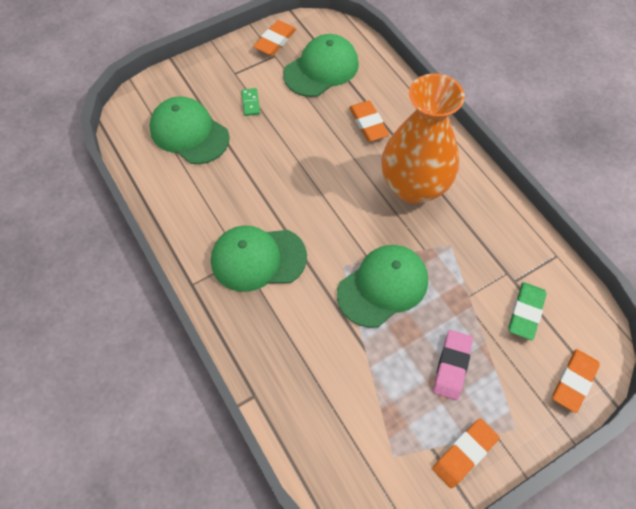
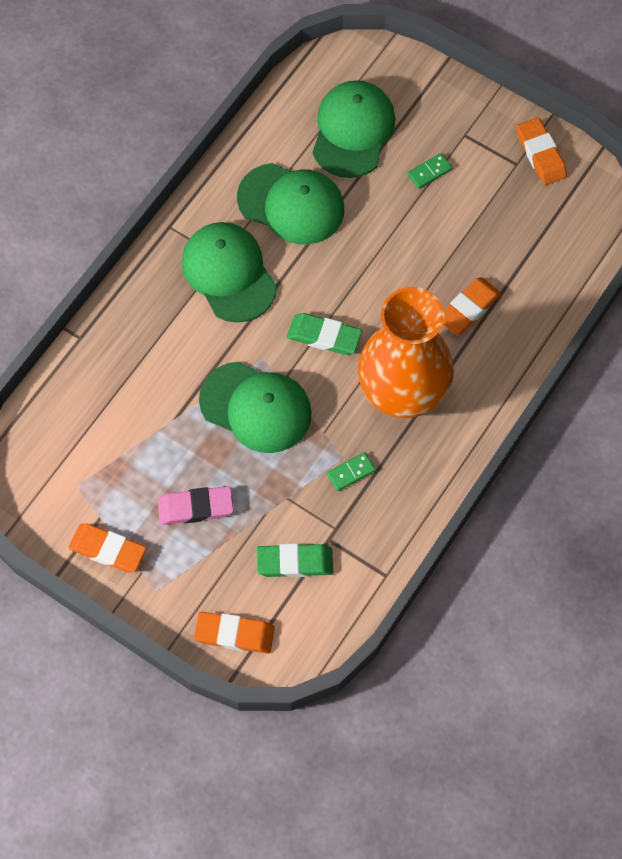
camera: 65 degrees right, 5 degrees up
orange eraser [253,20,296,56] -> orange eraser turned 60 degrees clockwise [516,117,567,185]
green cap [283,34,359,97] -> green cap moved to [237,163,344,245]
none -> green eraser [287,313,362,355]
none -> green domino [327,452,376,491]

